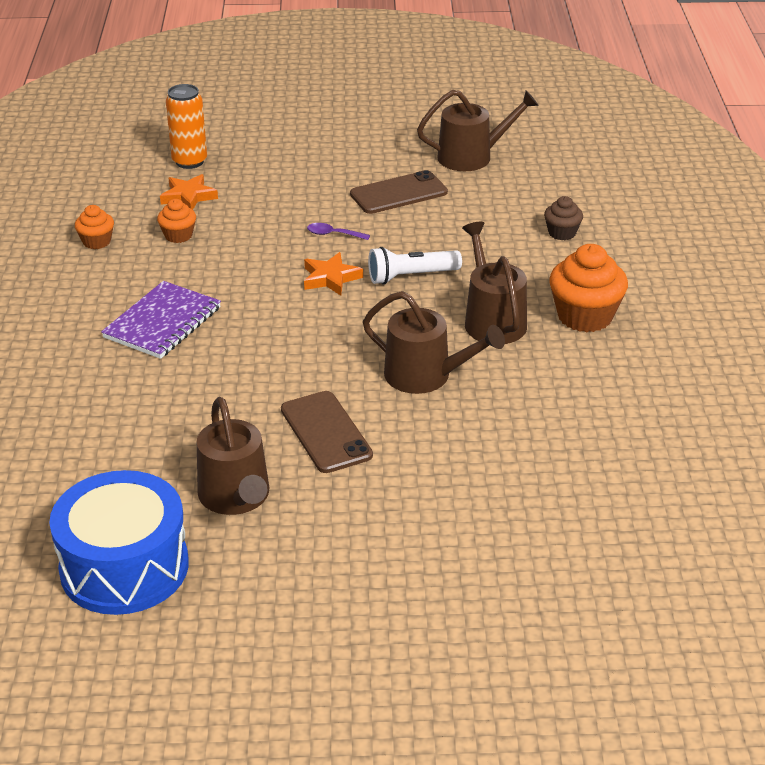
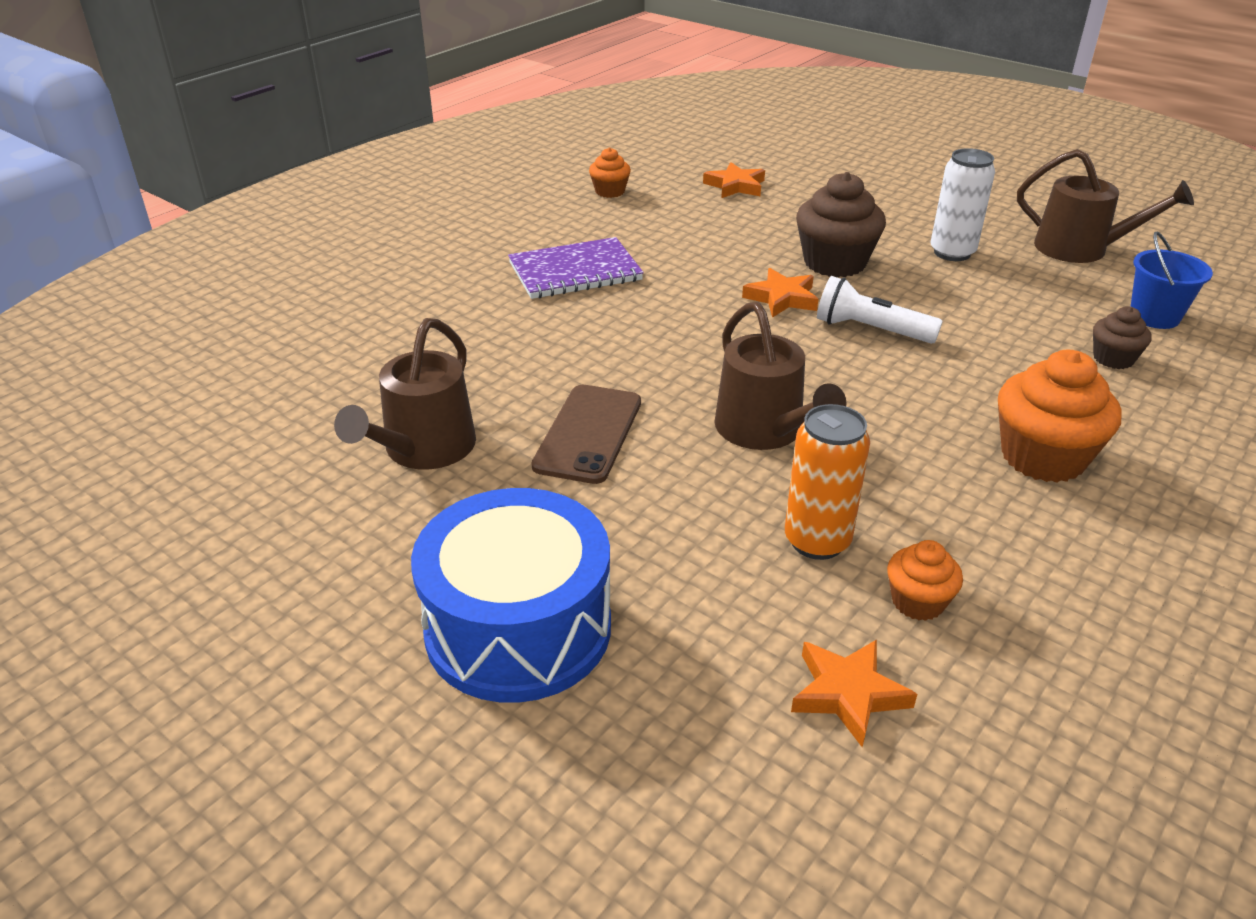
camera: 40 degrees right, 0 degrees up
blue drum [49,470,189,615] -> blue drum moved to [411,488,611,703]
orange cupcake [157,199,196,243] -> orange cupcake moved to [887,540,963,621]
orange can [166,84,207,169] -> orange can moved to [785,404,870,560]
purple spoon [307,223,370,240] -> brown cupcake [796,172,886,277]
brown phone [350,170,448,214] -> white can [931,148,995,261]
brown watering can [462,222,527,344] -> none
none -> orange star [791,639,917,747]
none -> blue bucket [1130,231,1213,329]

